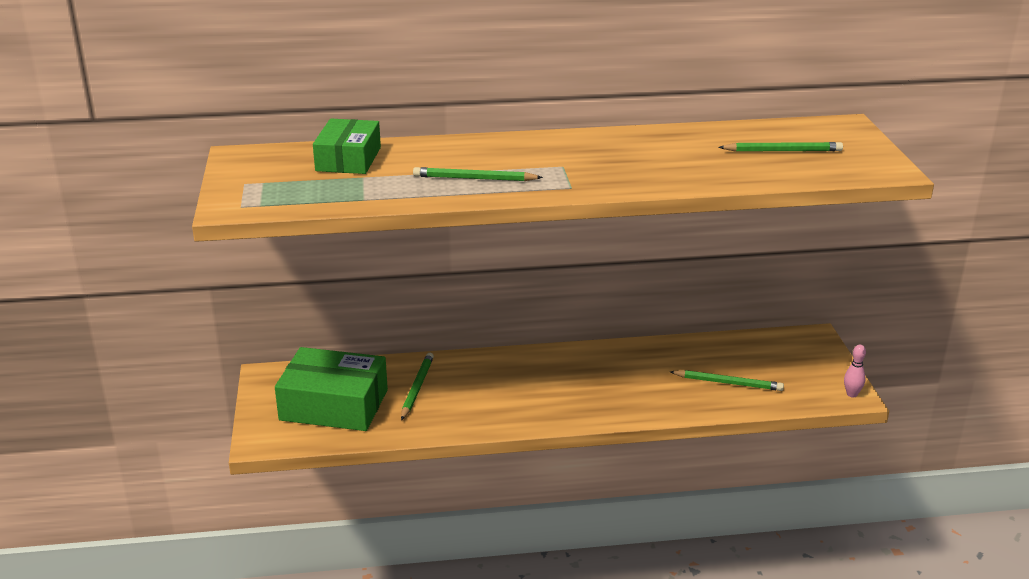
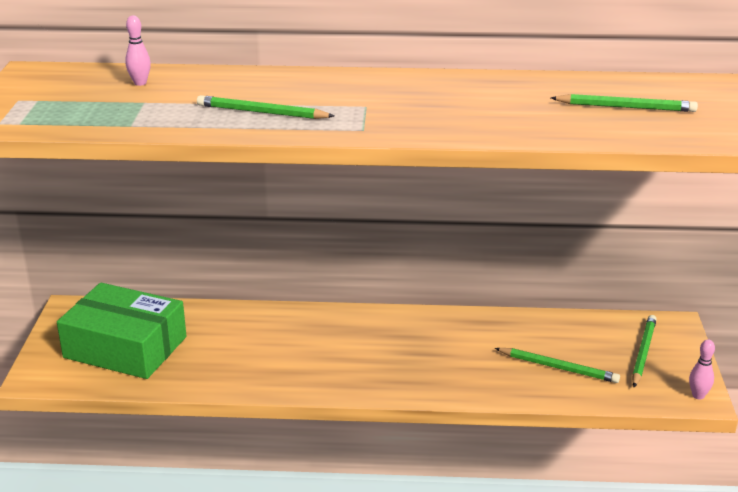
camera: 10 degrees right, 0 degrees up
green box [313,119,381,174] -> pink bowling pin [125,15,151,86]
green pencil [401,353,434,420] -> green pencil moved to [632,315,657,387]

